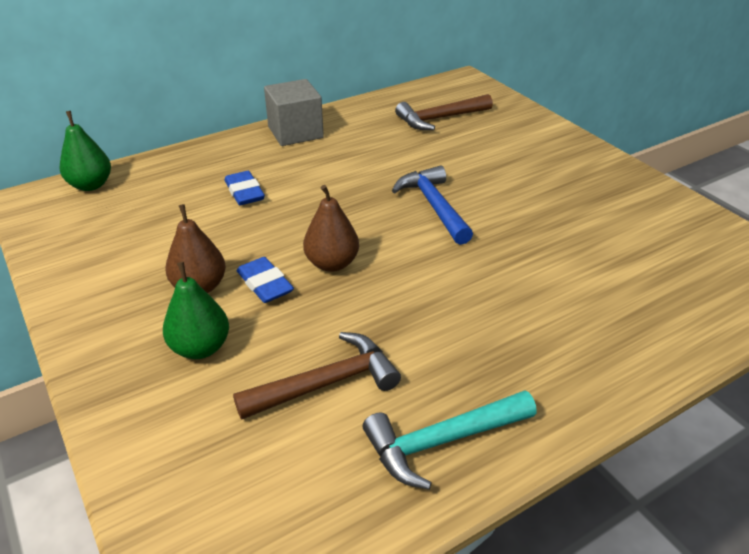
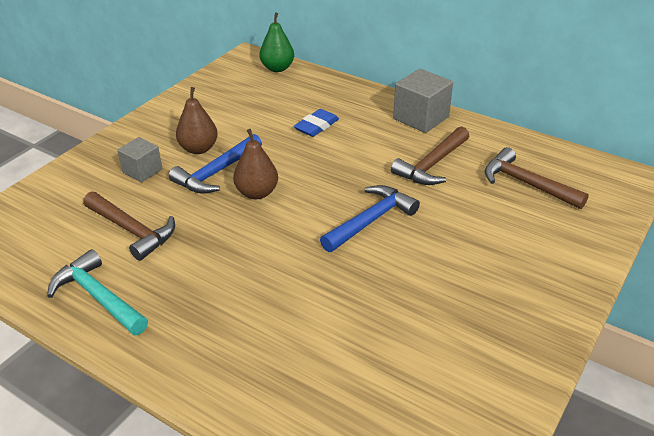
camera: 65 degrees right, 0 degrees up
green pear [163,262,229,359] -> grey cube [117,137,163,182]
blue eraser [237,257,294,303] -> blue hammer [169,134,262,194]
none -> brown hammer [391,126,469,185]

